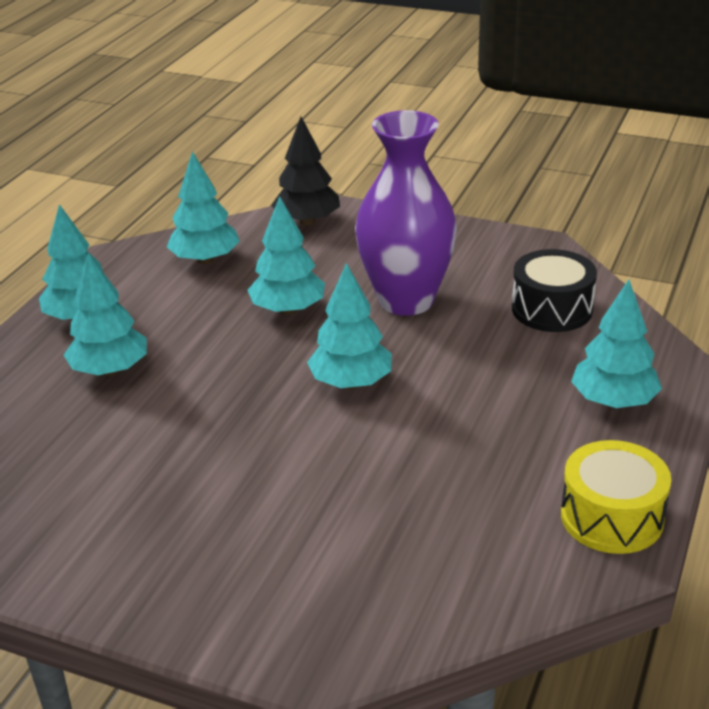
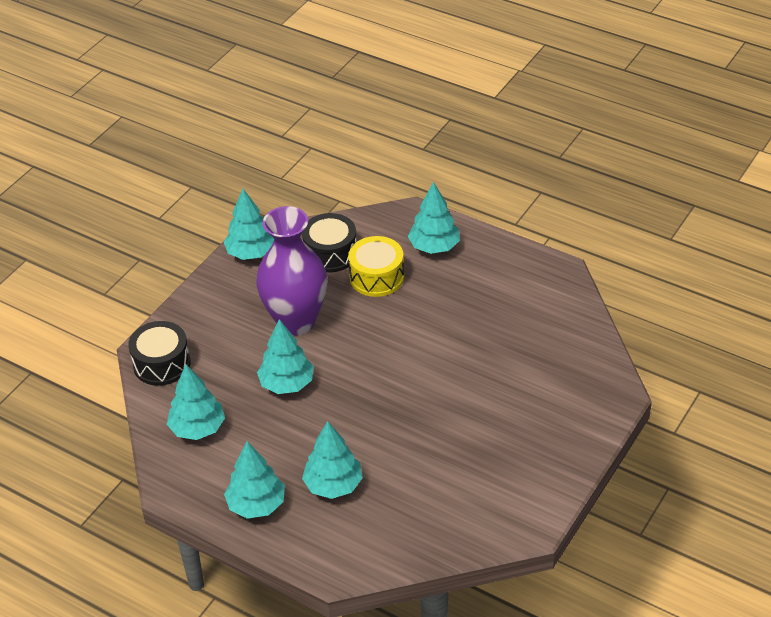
camera: 80 degrees left, 10 degrees up
black tree [271,117,340,225] -> black drum [128,321,191,386]
turquoise tree [307,263,392,389] -> turquoise tree moved to [224,189,274,260]
yellow drum [561,440,671,554] -> yellow drum moved to [348,236,404,297]

